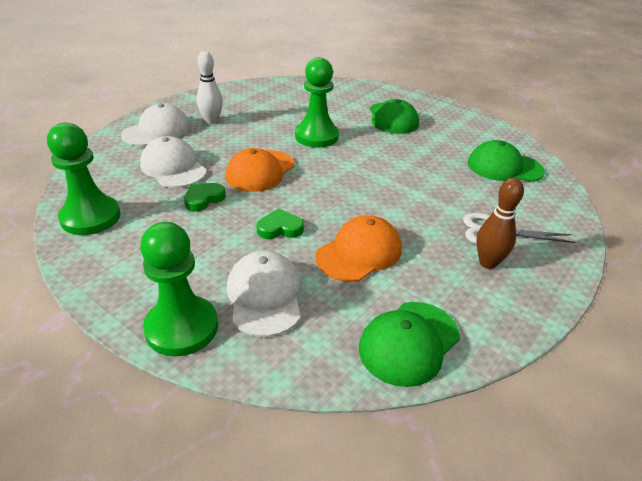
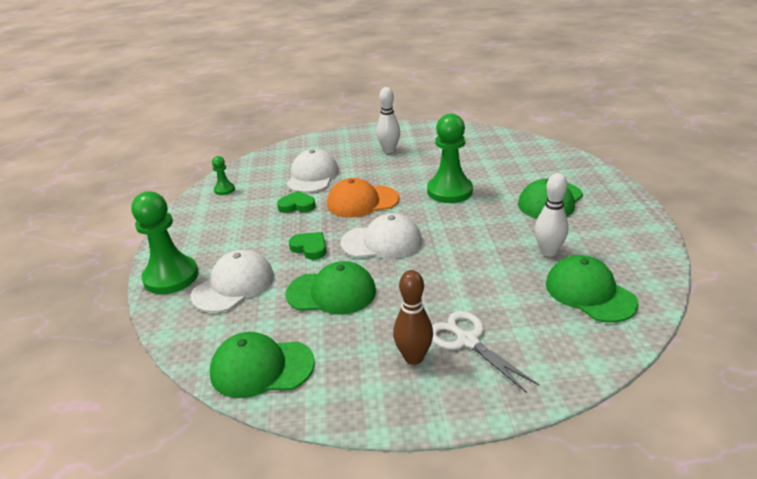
camera: 50 degrees right, 5 degrees down
green pawn [47,123,121,235] -> green pawn [212,156,235,195], size x0.47
white cap [121,103,190,146] -> white cap moved to [341,213,422,259]
orange cap [315,215,402,282] -> green cap [286,261,376,315]
none -> white bowling pin [535,173,569,257]

